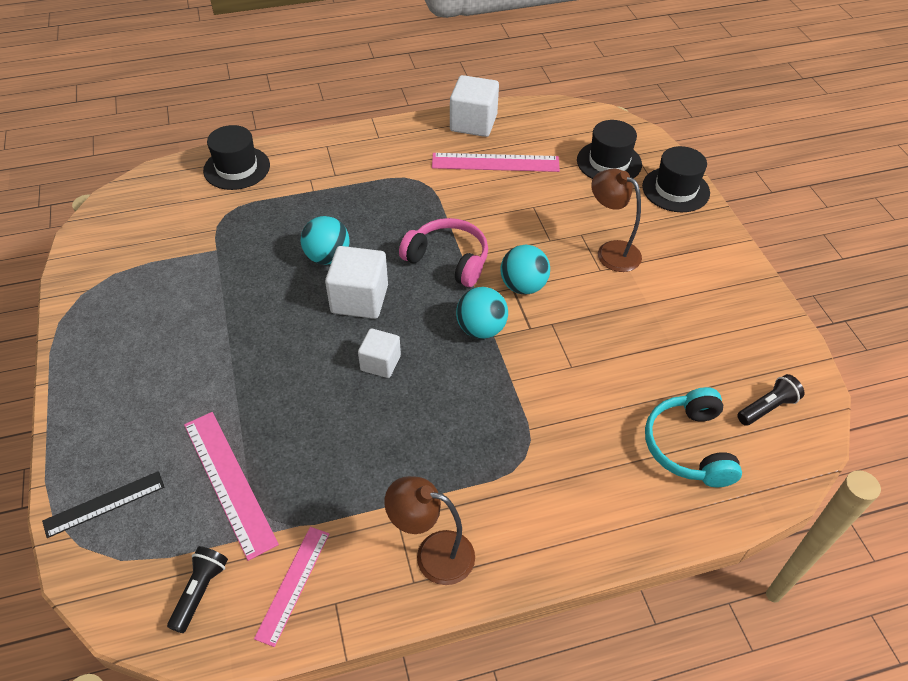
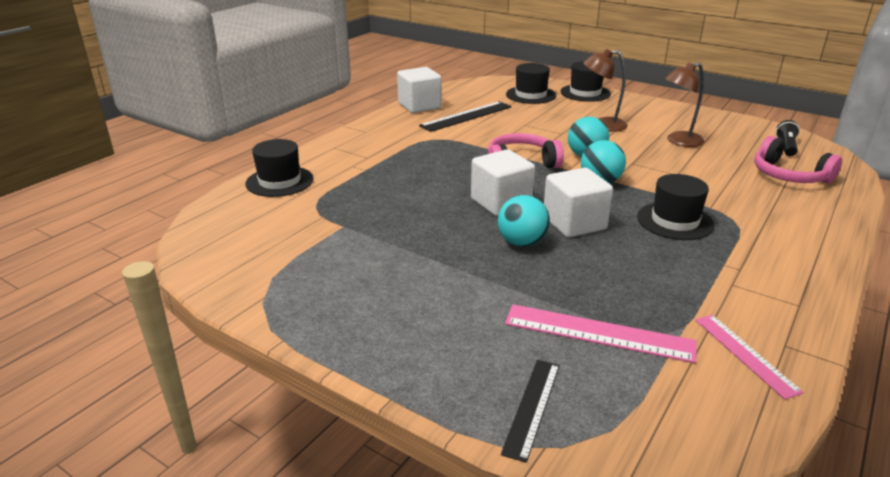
camera: 40 degrees left, 20 degrees down
black flashlight [167,546,228,633] -> none
turquoise ball [301,216,350,265] -> turquoise ball moved to [498,195,550,247]
white cube [358,328,401,378] -> white cube [544,168,613,237], size x1.62
brown lamp [385,476,475,585] -> brown lamp moved to [664,62,705,147]
pink ruler [432,153,560,172] -> black ruler [419,101,512,132]
turquoise headphones [645,387,742,487] -> pink headphones [754,136,842,183]
none -> black hat [637,174,714,240]

